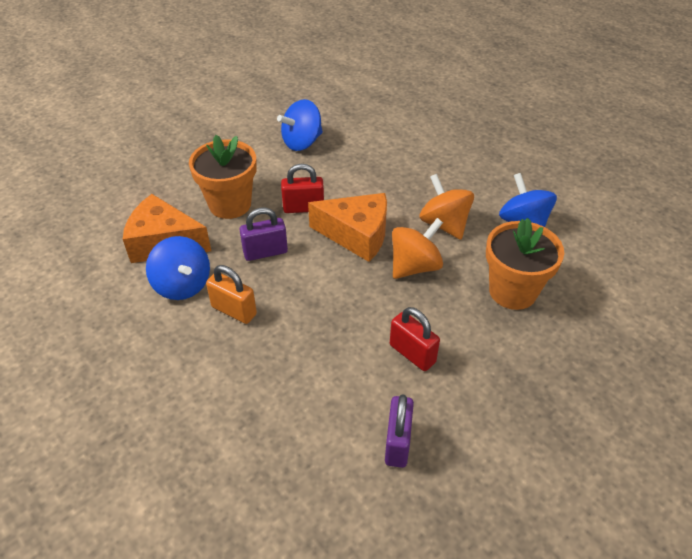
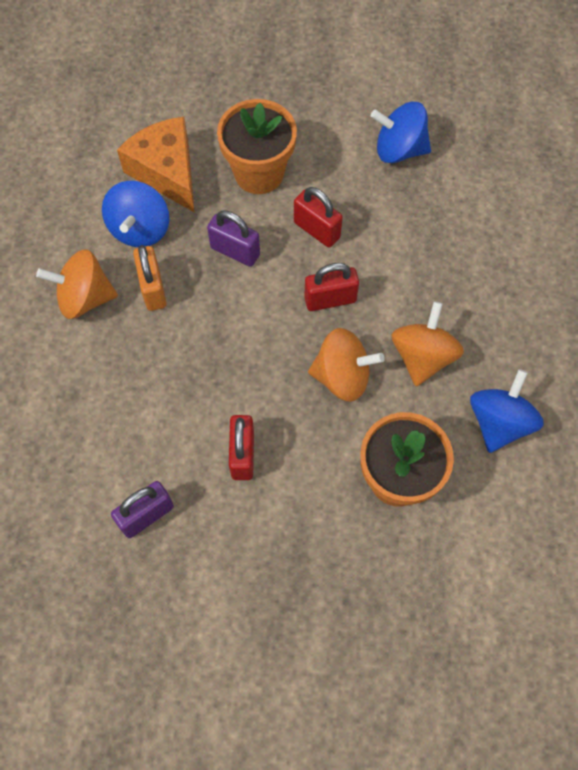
camera: 45 degrees right, 20 degrees up
orange cheese [308,193,387,262] -> red padlock [304,263,359,311]
none -> orange spinning top [36,249,118,319]

